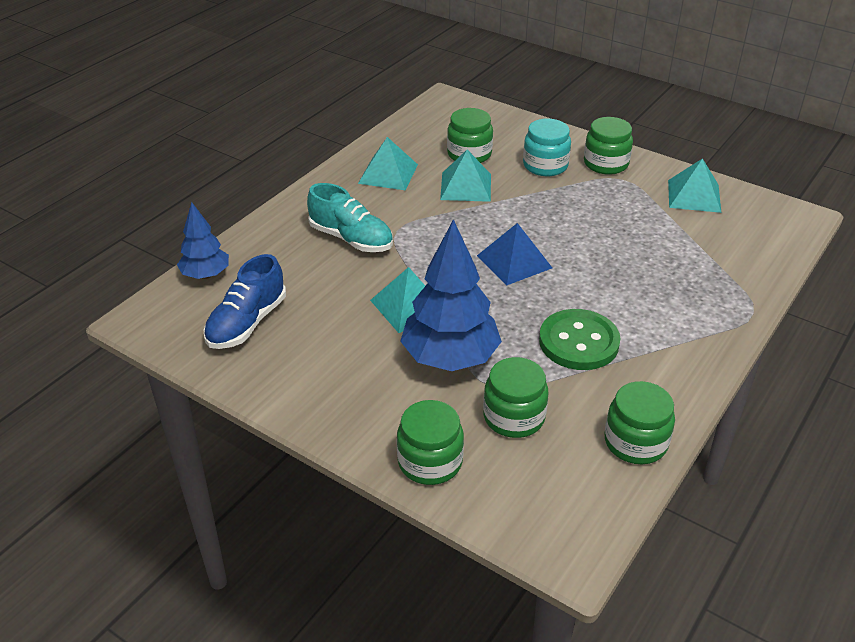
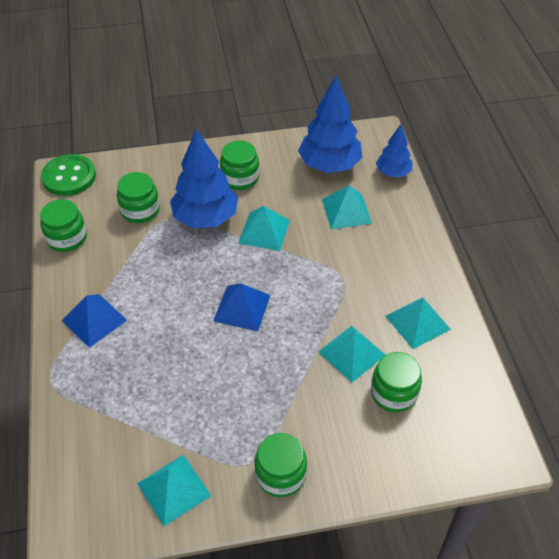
camera: 135 degrees right, 10 degrees up
blue shoe [204,254,286,349] -> blue tree [298,76,363,173]
turquoise shoe [307,183,393,252] -> none
green jar [397,400,464,485] -> green jar moved to [220,140,259,190]
turquoise jar [523,119,571,176] -> none
green button [539,309,620,370] -> green button moved to [41,154,96,196]
none -> blue pyramid [62,294,127,348]
none -> turquoise pyramid [322,185,372,229]

